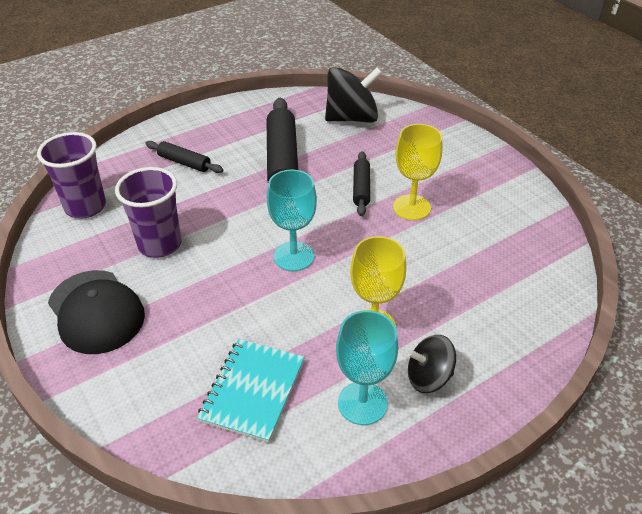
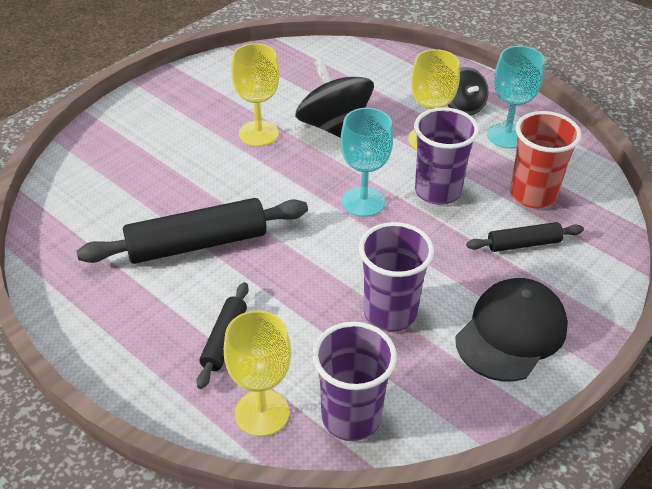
camera: 105 degrees left, 0 degrees up
turquoise notebook [197,339,305,443] -> red cup [510,111,582,209]
black spinning top [325,67,382,123] -> black spinning top moved to [295,58,374,138]
black rolling pin [353,151,370,216] -> black rolling pin moved to [466,222,584,252]
none -> yellow goblet [224,310,291,437]
none -> purple cup [414,107,479,205]

